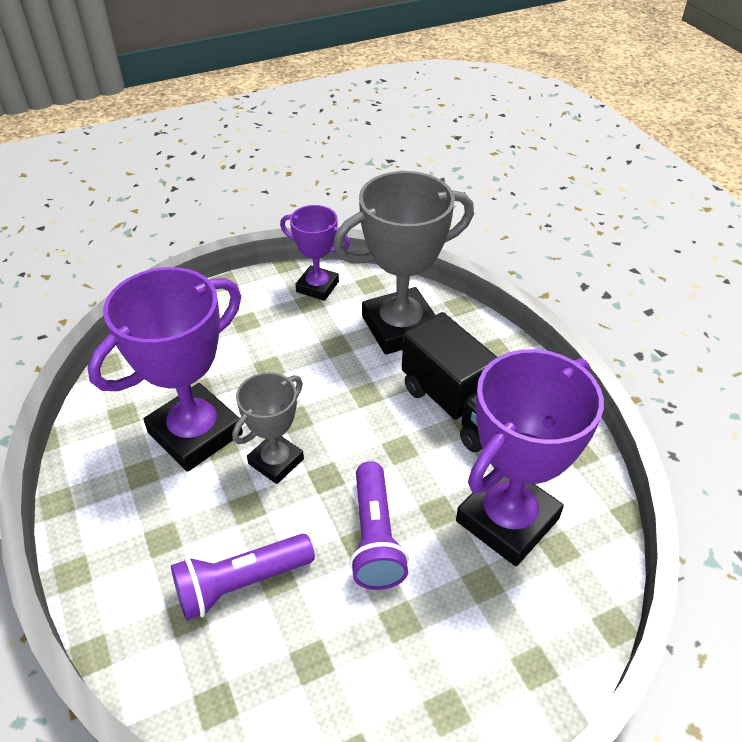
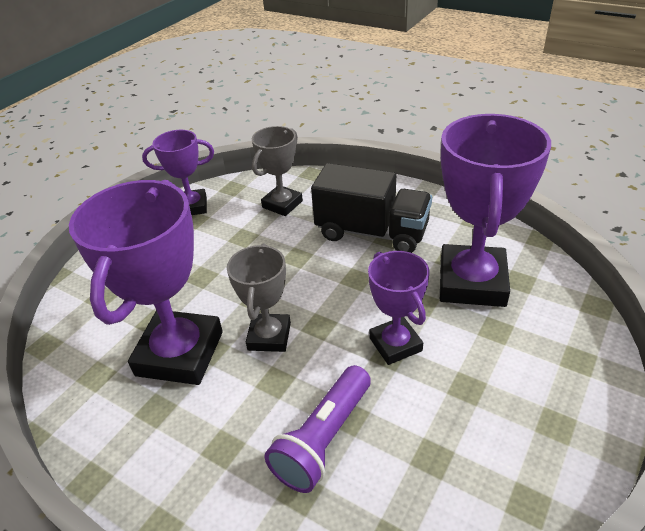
camera: 30 degrees left, 5 degrees down
grey trophy [333,171,474,355] -> grey trophy [252,126,303,216], size x0.57
purple flashlight [350,461,409,590] -> purple trophy [368,251,429,365]

